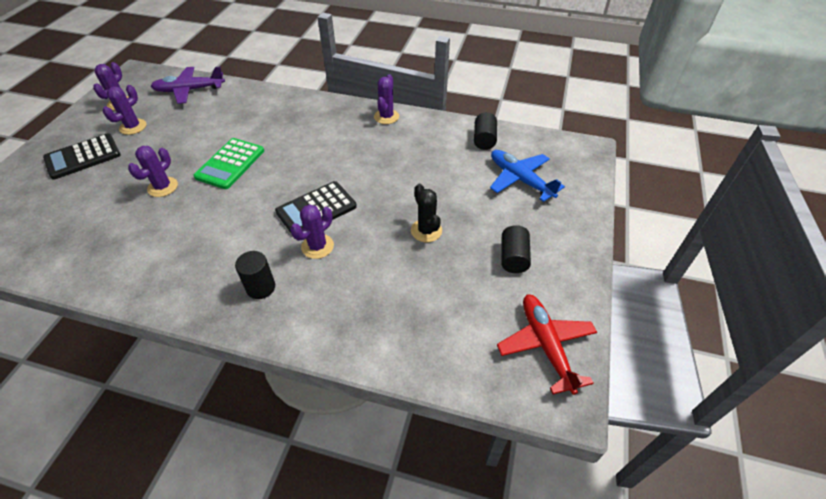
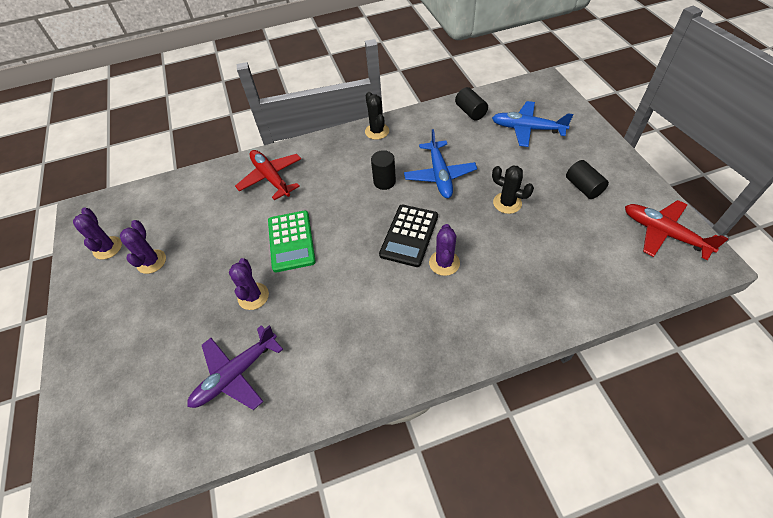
camera: 30 degrees left, 5 degrees up
black calculator [43,133,121,180] -> none
purple plane [151,67,225,104] -> purple plane moved to [187,325,283,410]
black cylinder [235,251,275,299] -> black cylinder moved to [371,150,396,190]
purple cactus [374,74,399,124] -> black cactus [365,92,389,140]
none -> red plane [235,150,301,200]
none -> blue plane [404,129,477,198]

